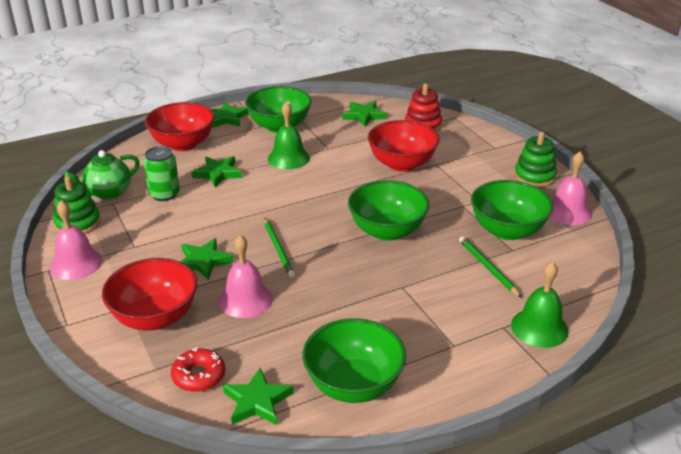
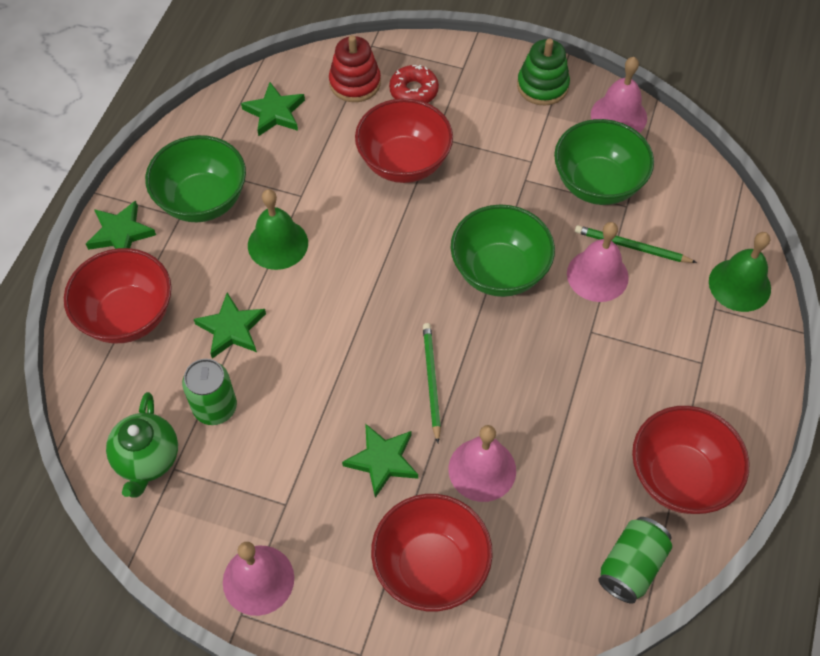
camera: 45 degrees left, 25 degrees up
green stacking toy [53,176,101,234] -> none
red donut [171,347,225,392] -> red donut moved to [389,65,439,103]
green star [223,368,293,425] -> green can [598,517,672,604]
green pencil [264,218,295,278] -> green pencil turned 120 degrees counterclockwise [423,323,441,443]
green bowl [302,318,406,403] -> red bowl [632,406,749,514]
none -> pink bell [567,222,629,302]

